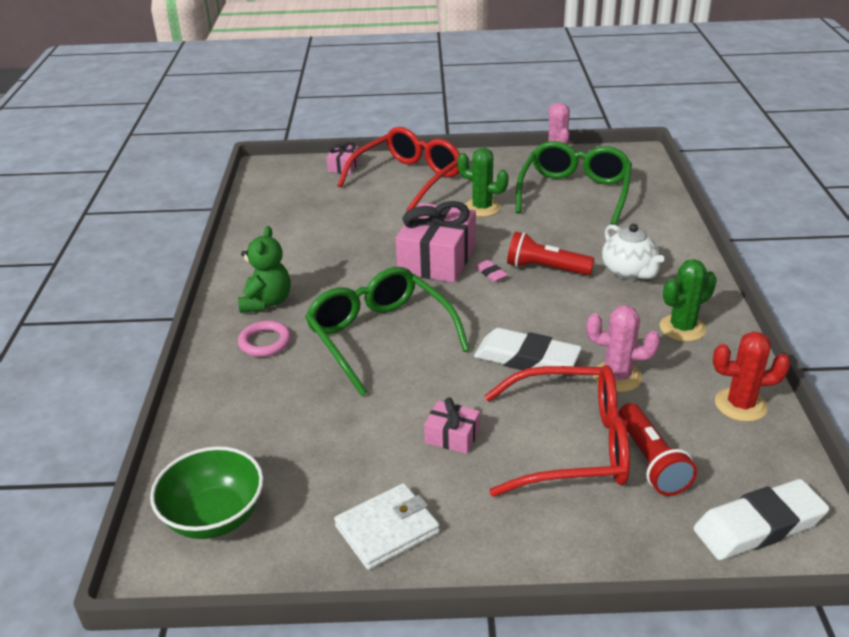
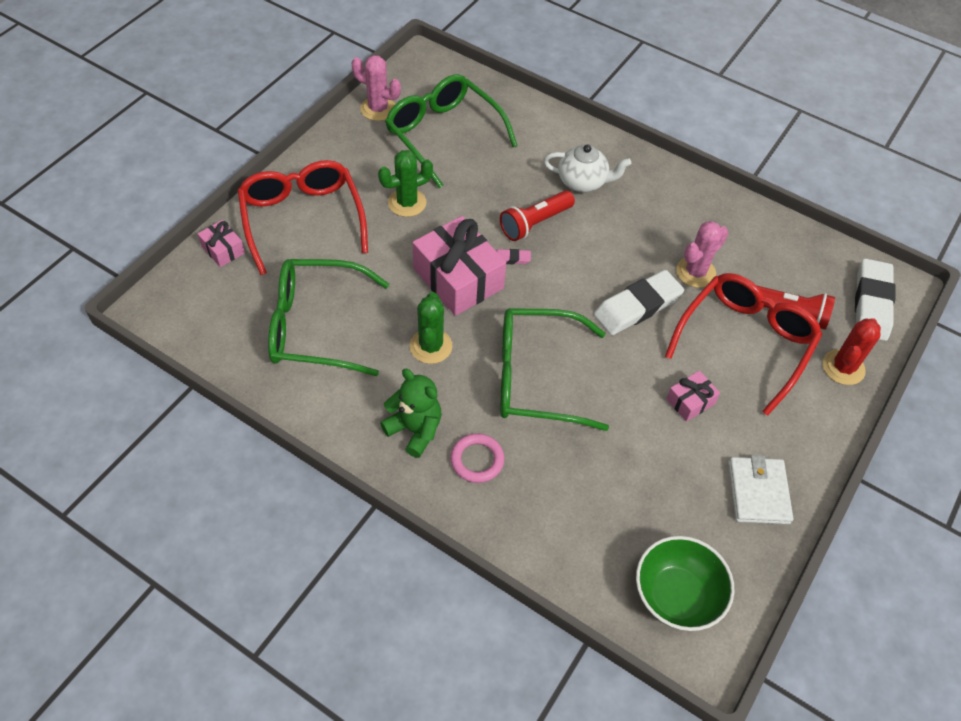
camera: 60 degrees left, 20 degrees up
green cactus [660,259,717,342] -> green cactus moved to [410,292,452,364]
red cactus [713,331,791,422] -> red cactus moved to [823,318,881,385]
none -> green glasses [268,259,389,376]

